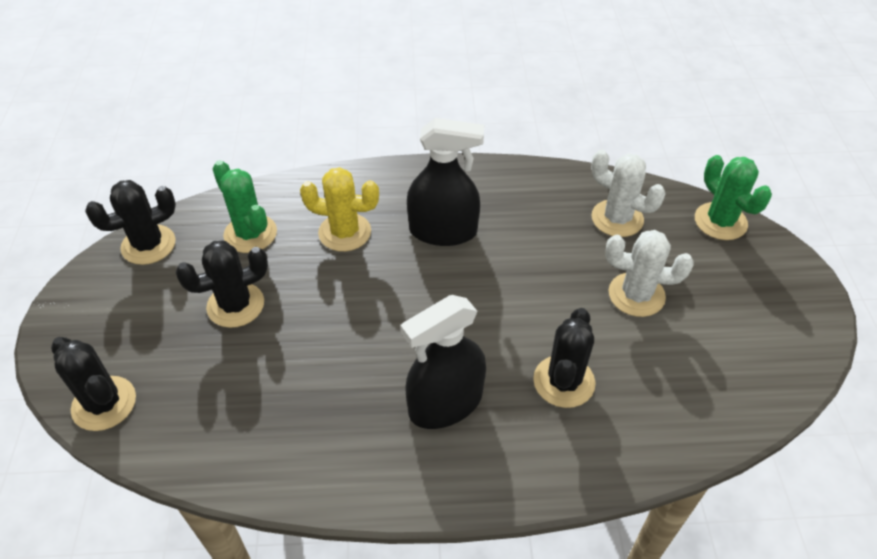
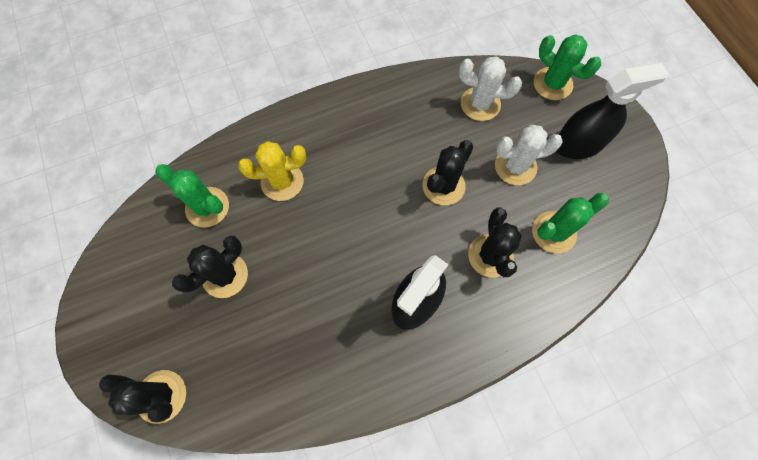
camera: 20 degrees left, 20 degrees up
black cactus [85,180,176,265] -> black cactus moved to [423,140,473,205]
black spray bottle [407,118,484,246] -> black spray bottle moved to [556,63,668,159]
none -> green cactus [532,193,609,254]

